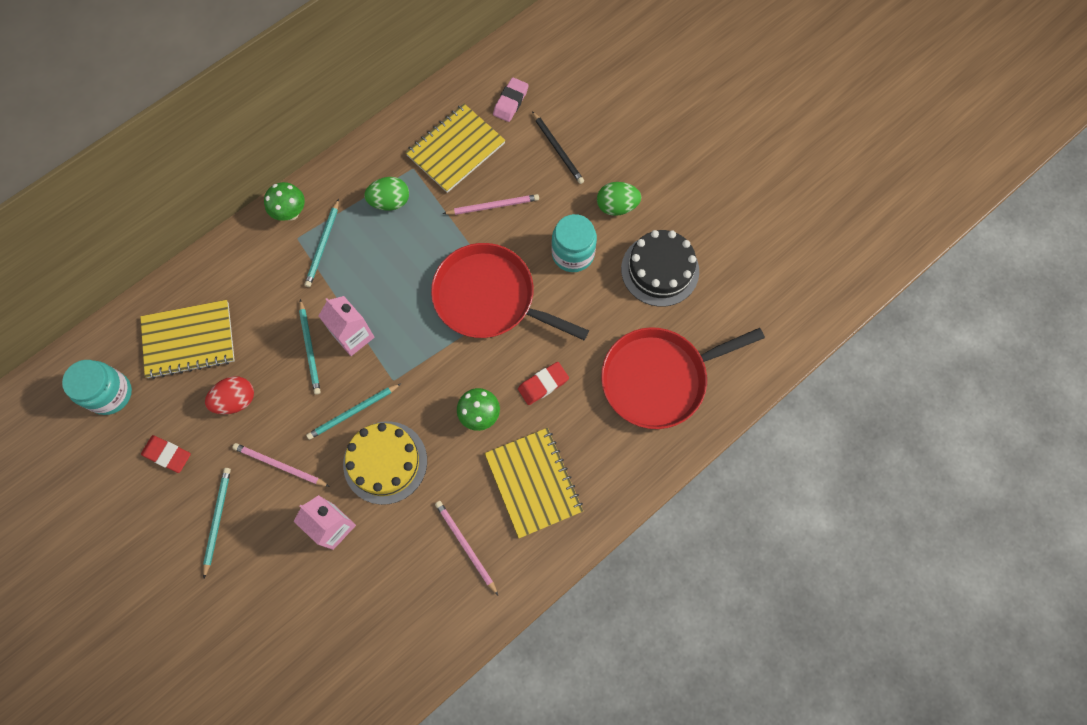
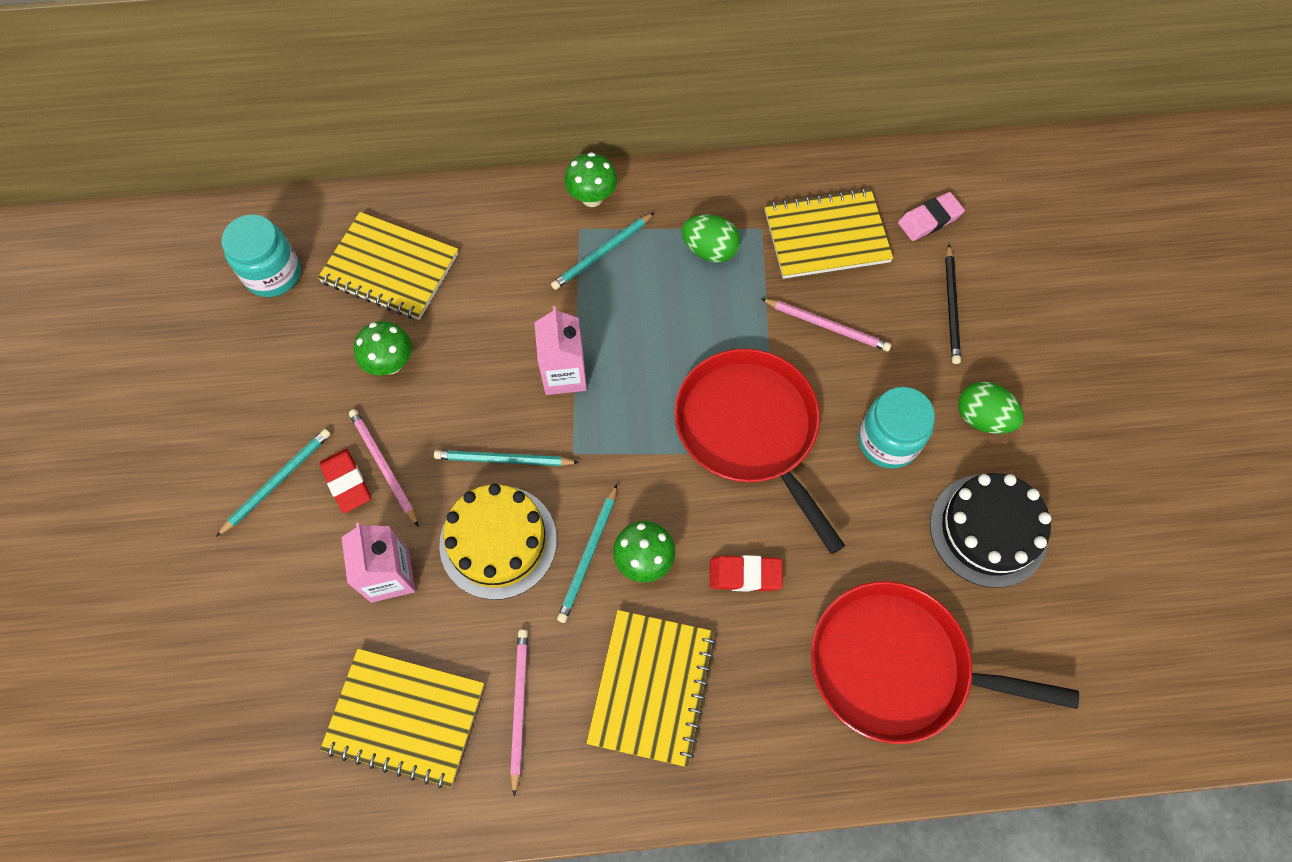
camera: 35 degrees right, 5 degrees down
red eraser [141,435,191,473] -> red eraser moved to [320,449,371,513]
red egg [205,376,254,414] -> green mushroom [354,321,412,375]
turquoise pencil [299,299,321,395] -> turquoise pencil moved to [557,484,617,623]
none -> yellow notebook [320,648,484,789]

